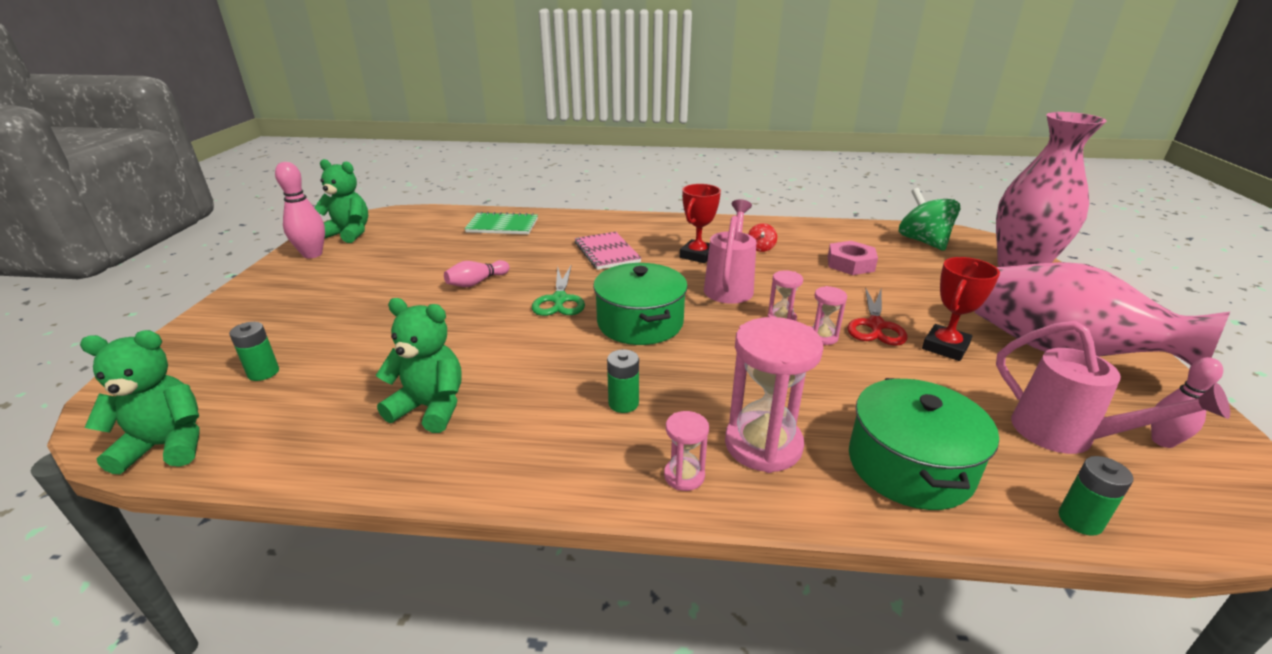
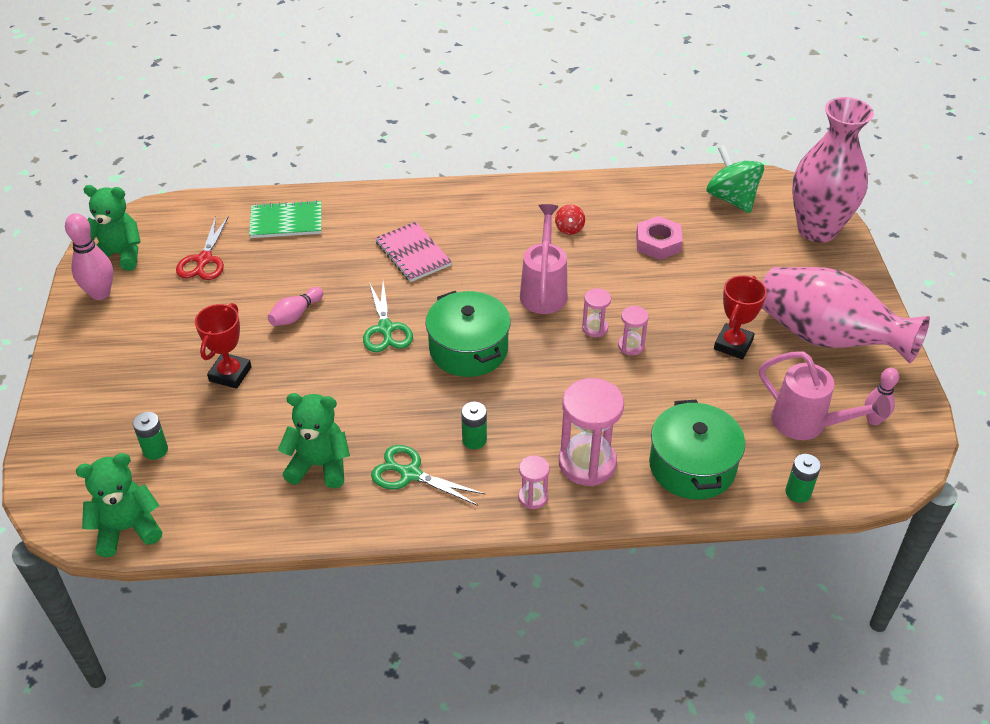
camera: 10 degrees left, 15 degrees up
red trophy [680,184,721,263] -> red trophy moved to [195,303,252,389]
red scissors [847,287,907,346] -> red scissors moved to [176,216,229,280]
none -> green scissors [371,445,486,506]

